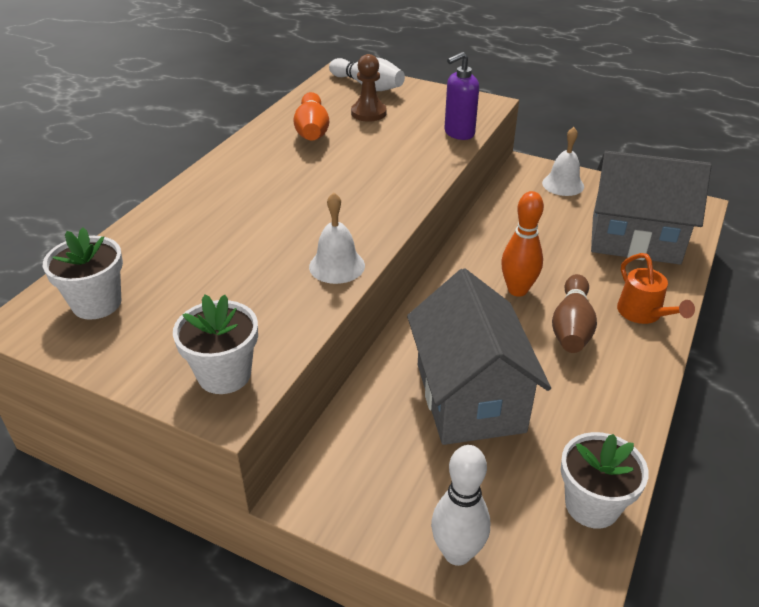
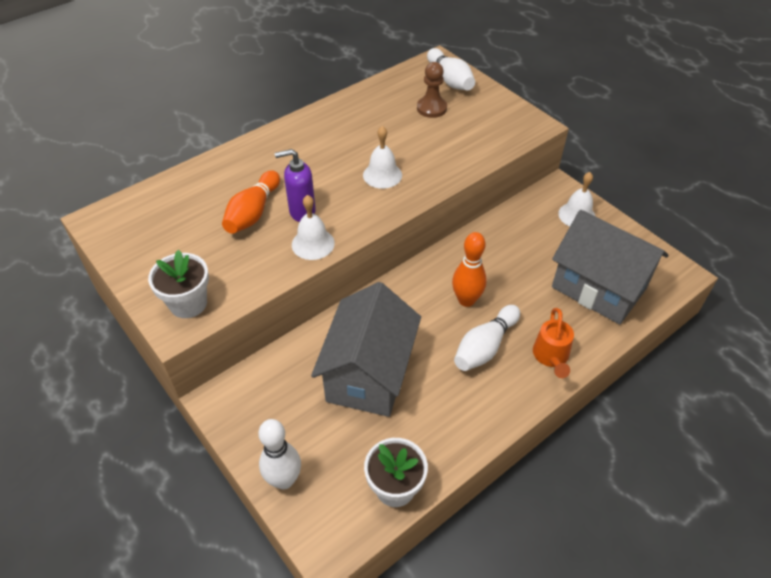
camera: 25 degrees right, 10 degrees up
white flower pot [43,228,123,320] -> none
orange bowling pin [293,92,329,141] -> orange bowling pin moved to [222,171,280,234]
purple soap dispenser [444,52,479,140] -> purple soap dispenser moved to [275,149,316,222]
brown bowling pin [552,274,597,353] -> white bowling pin [454,305,520,371]
none -> white bell [363,126,402,189]

